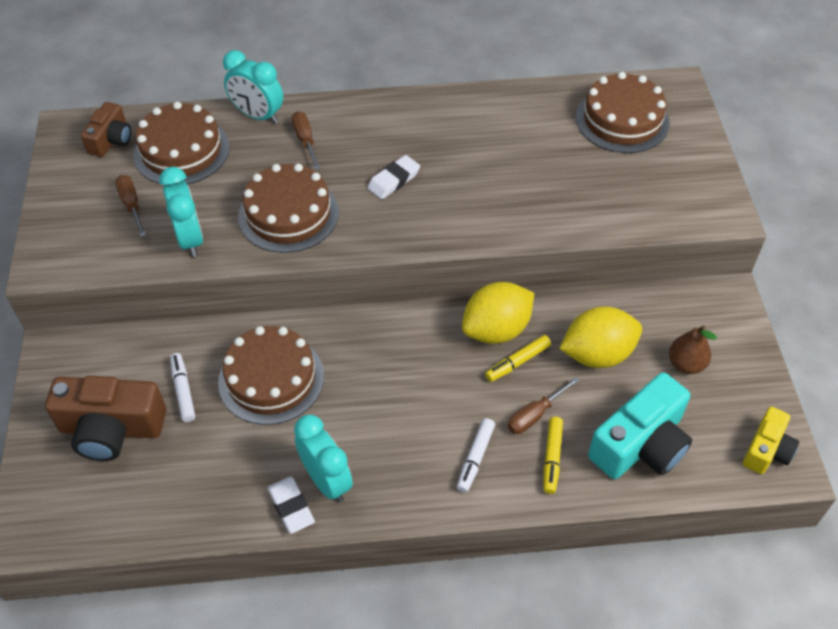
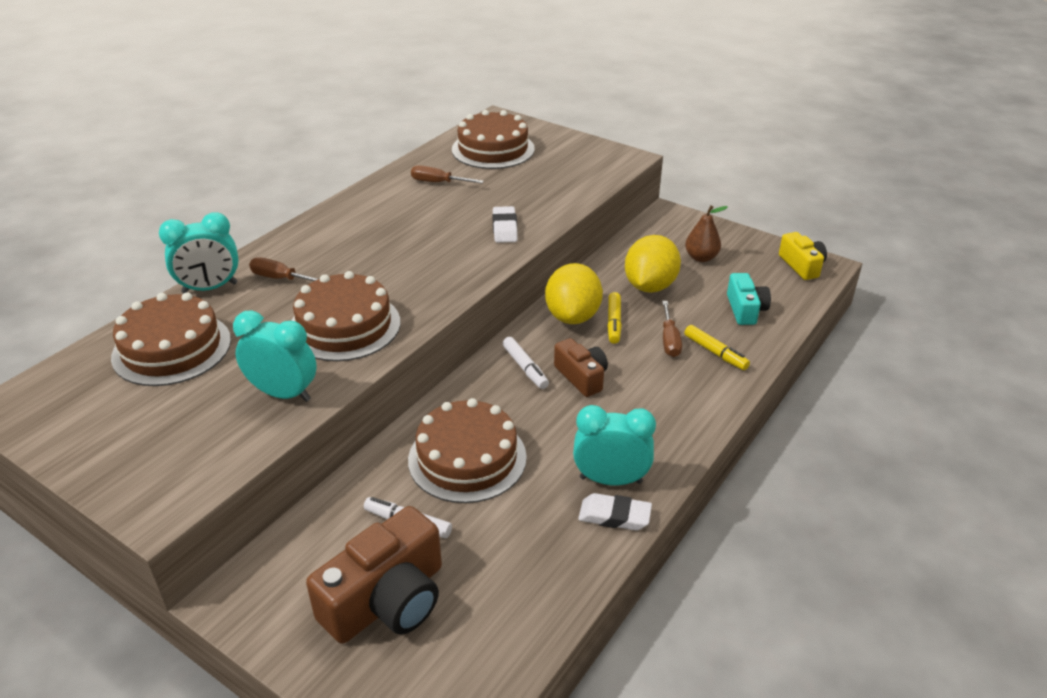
camera: 50 degrees left, 15 degrees down
brown camera [81,102,131,157] -> brown camera moved to [554,338,608,397]
brown screwdriver [115,175,146,237] -> brown screwdriver moved to [411,165,484,183]
white eraser [367,155,420,199] -> white eraser moved to [492,206,518,243]
white marker [457,418,495,493] -> white marker moved to [502,337,549,389]
turquoise camera [588,372,692,479] -> turquoise camera [727,273,771,325], size x0.58

